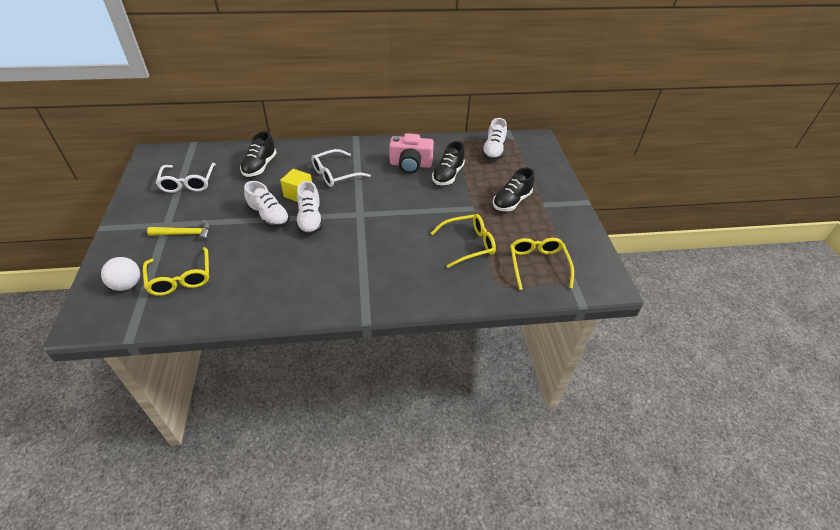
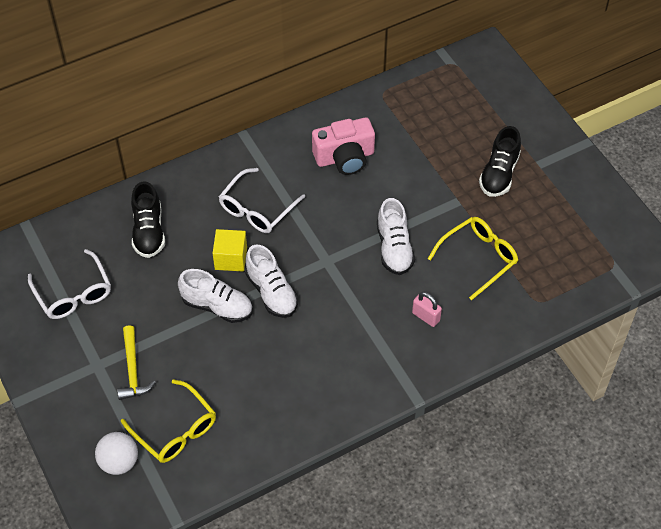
camera: 20 degrees left, 10 degrees up
yellow hammer [147,220,211,242] -> yellow hammer turned 105 degrees clockwise [117,325,156,400]
black shoe [432,141,465,185] -> none
white shoe [482,118,507,160] -> white shoe moved to [377,198,415,275]
yellow glasses [510,238,574,290] -> none
none -> pink padlock [412,292,442,327]

